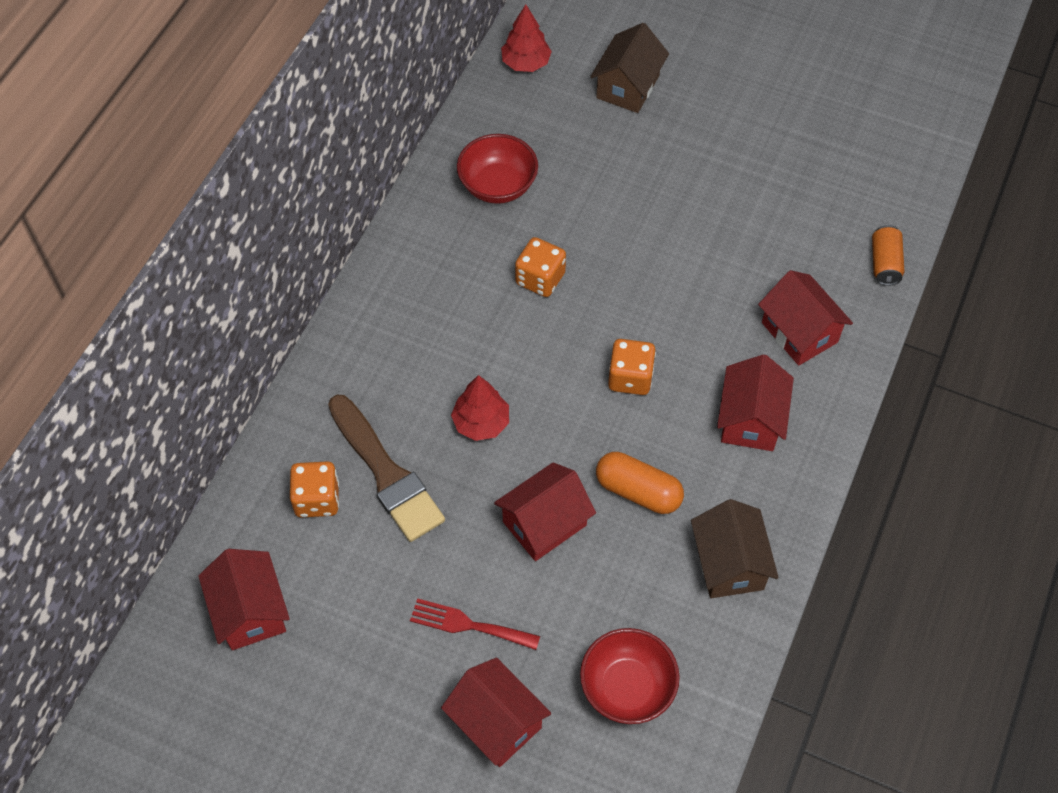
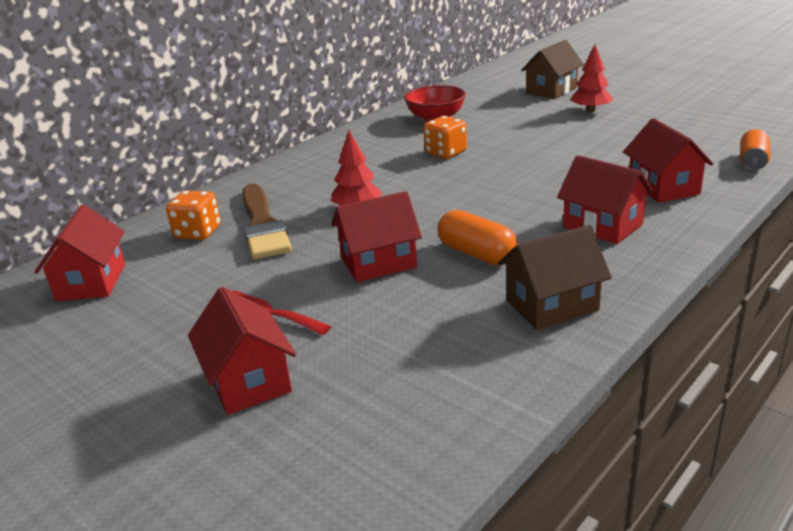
camera: 20 degrees right, 30 degrees down
red tree [501,4,552,72] -> red tree moved to [571,44,613,112]
red bowl [580,628,680,724] -> none
orange dice [608,339,656,395] -> none
brown house [691,499,779,598] -> brown house turned 60 degrees clockwise [498,225,612,330]
red house [717,354,794,451] -> red house turned 75 degrees counterclockwise [557,155,654,244]

